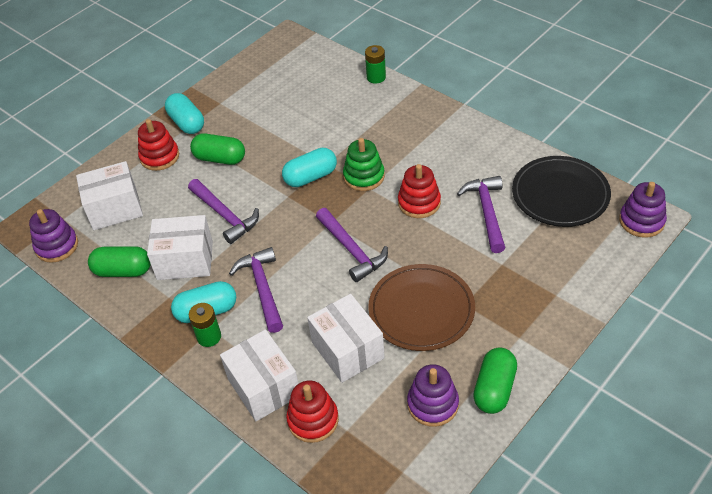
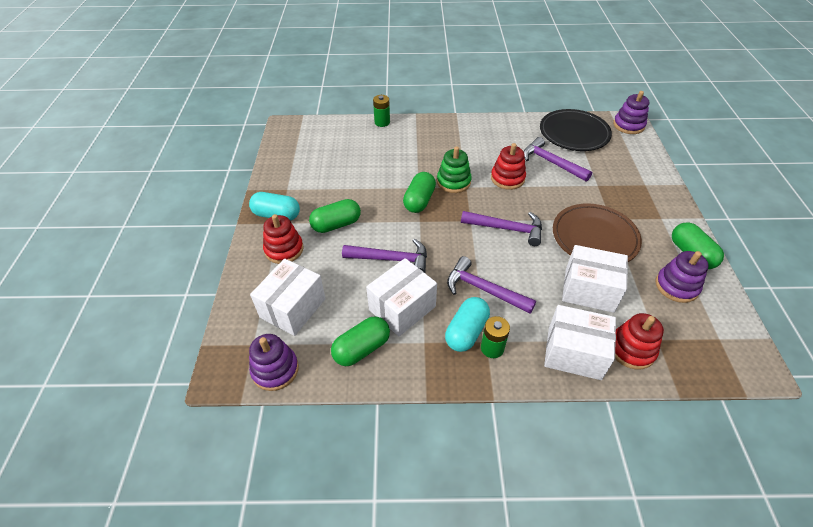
camera: 45 degrees left, 0 degrees up
turquoise capsule [282,148,337,187] -> green capsule [403,172,436,213]

